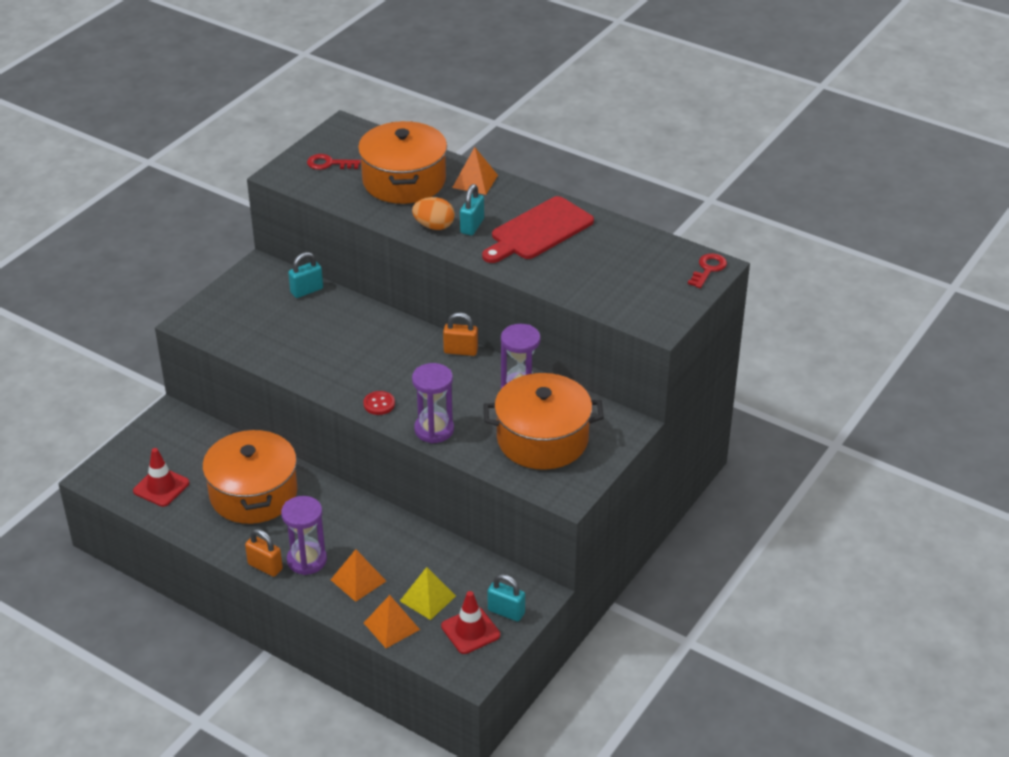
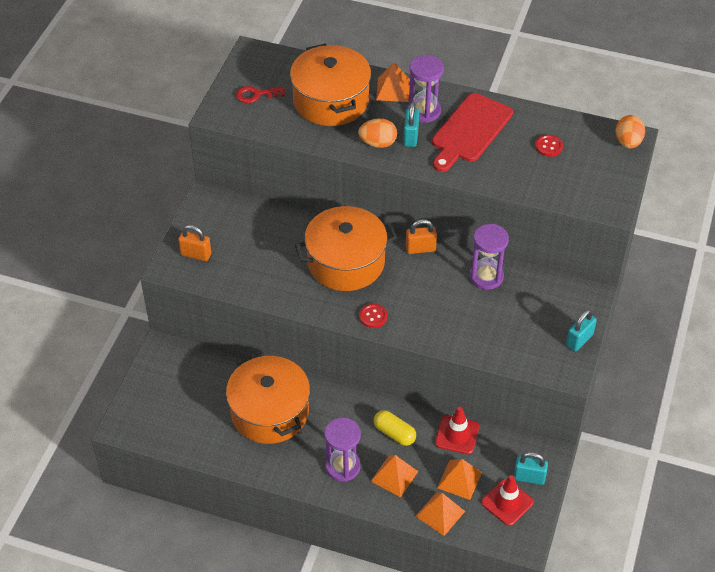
camera: 15 degrees left, 10 degrees up
red traffic cone [133,448,189,507] -> red traffic cone moved to [435,407,480,454]
orange padlock [245,529,283,577] -> orange padlock moved to [178,225,211,261]
turquoise padlock [288,252,323,298] -> turquoise padlock moved to [566,309,597,352]
yellow pyramid [400,567,456,620] -> orange pyramid [437,459,482,500]
purple hourglass [412,363,454,443] -> purple hourglass moved to [408,55,444,123]
orange pot [483,373,604,470] -> orange pot moved to [295,206,397,291]
red key [688,253,727,288] -> orange egg [616,115,645,149]
none -> yellow capsule [374,410,416,446]
none -> red button [535,135,563,157]

